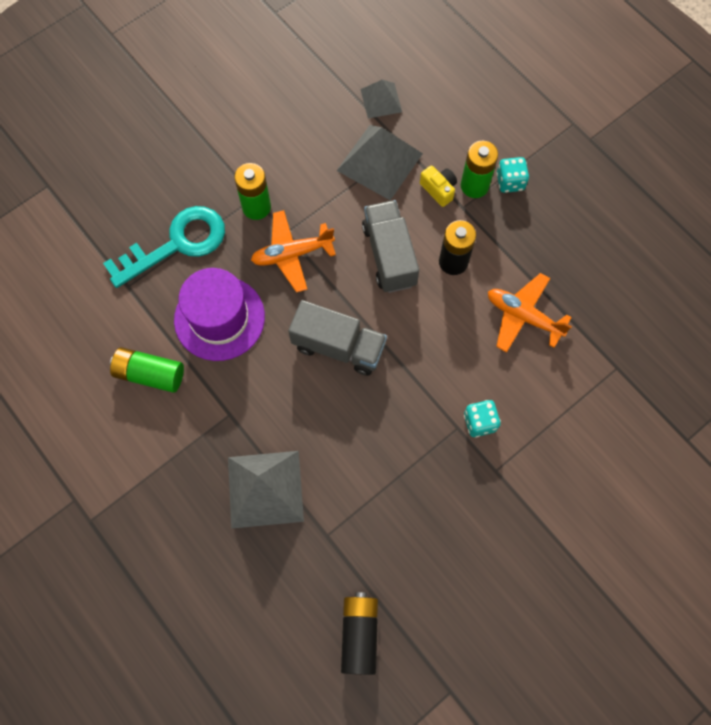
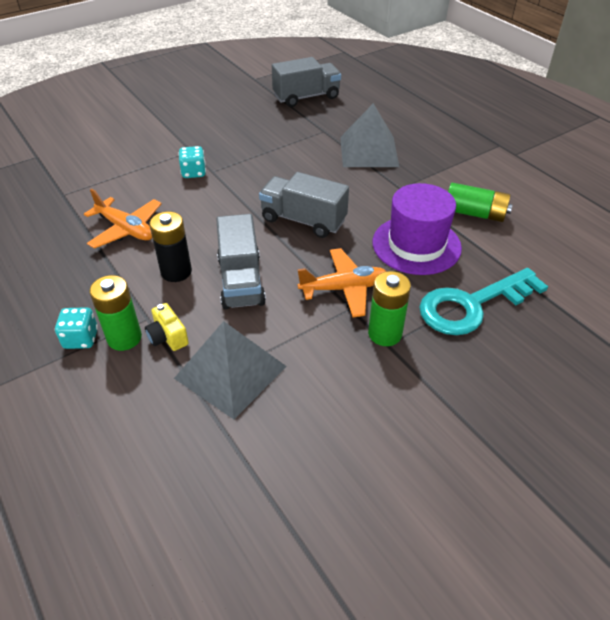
camera: 175 degrees left, 25 degrees down
black battery [341,592,378,675] -> grey truck [272,57,341,107]
grey pyramid [360,80,402,118] -> none

